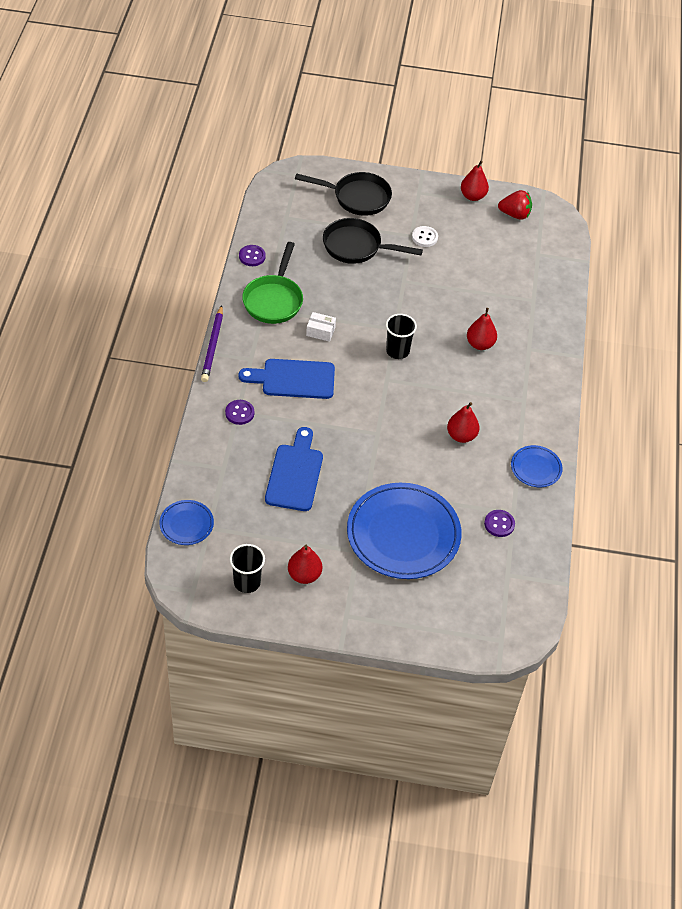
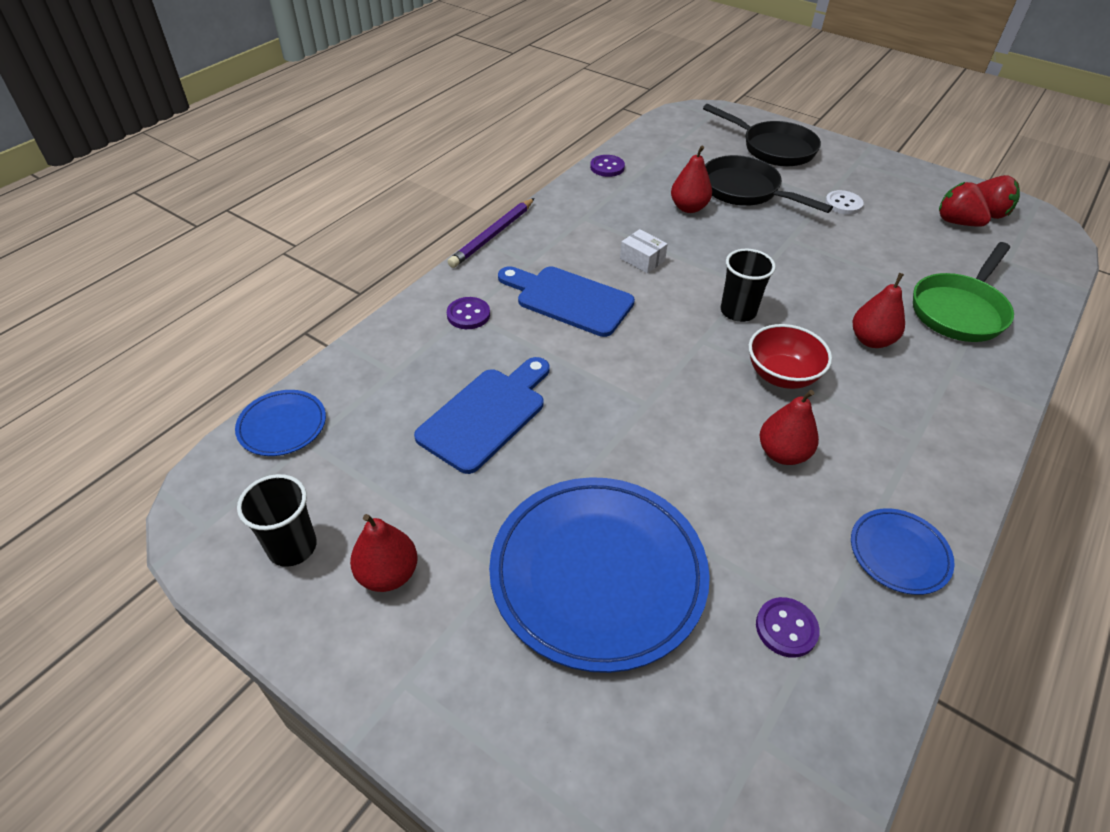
camera: 30 degrees right, 5 degrees down
green pan [242,242,303,324] -> green pan moved to [913,242,1014,342]
red pear [461,161,489,201] -> red pear moved to [671,146,712,213]
none -> red bowl [749,324,832,389]
none -> red strawberry [939,182,991,227]

